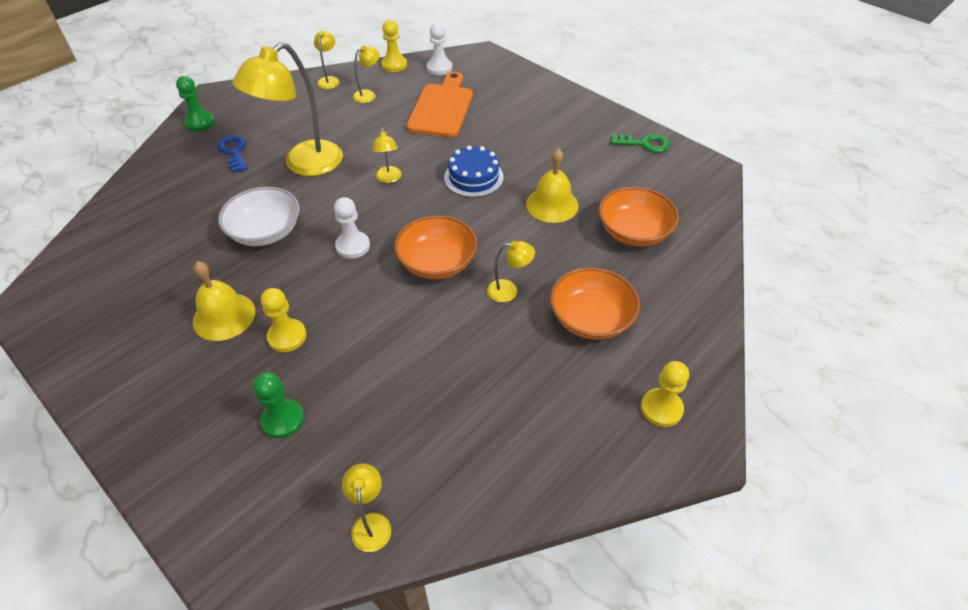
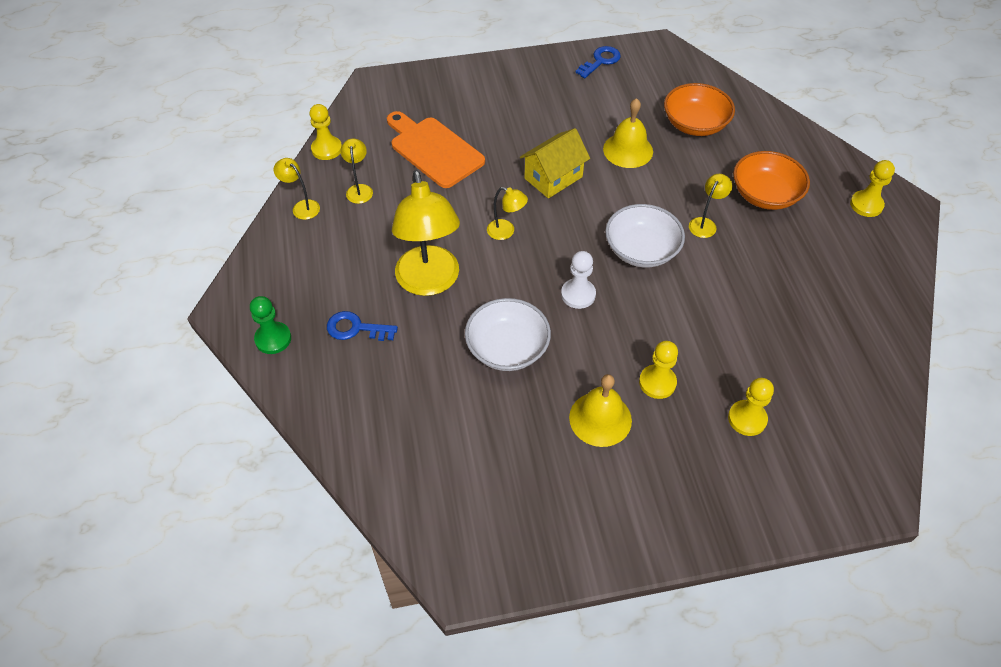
camera: 55 degrees left, 5 degrees up
green pawn [253,372,304,438] -> yellow pawn [728,378,774,436]
yellow lamp [342,464,391,552] -> none
orange bowl [394,215,477,279] -> white bowl [605,204,685,268]
white pawn [427,23,452,75] -> none
blue cake [444,145,504,197] -> yellow house [520,128,590,198]
green key [611,134,670,153] -> blue key [575,46,621,78]

